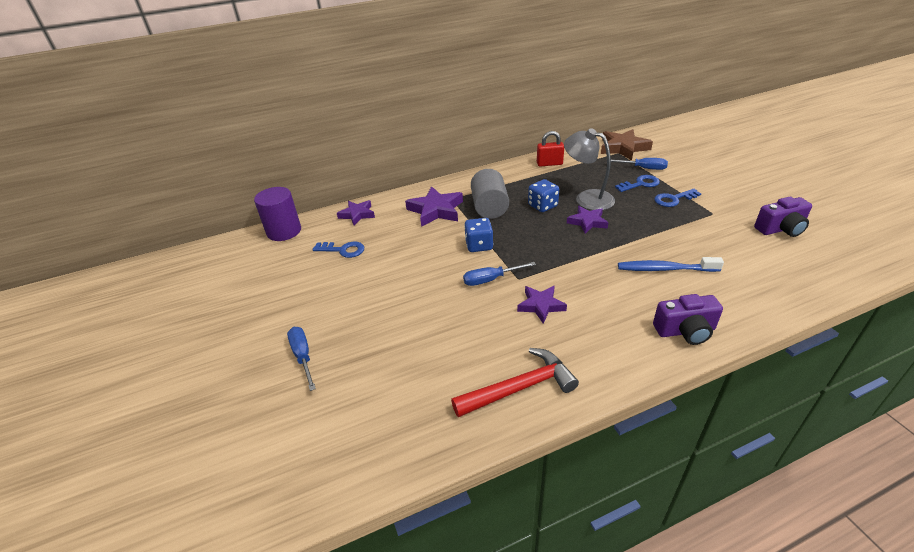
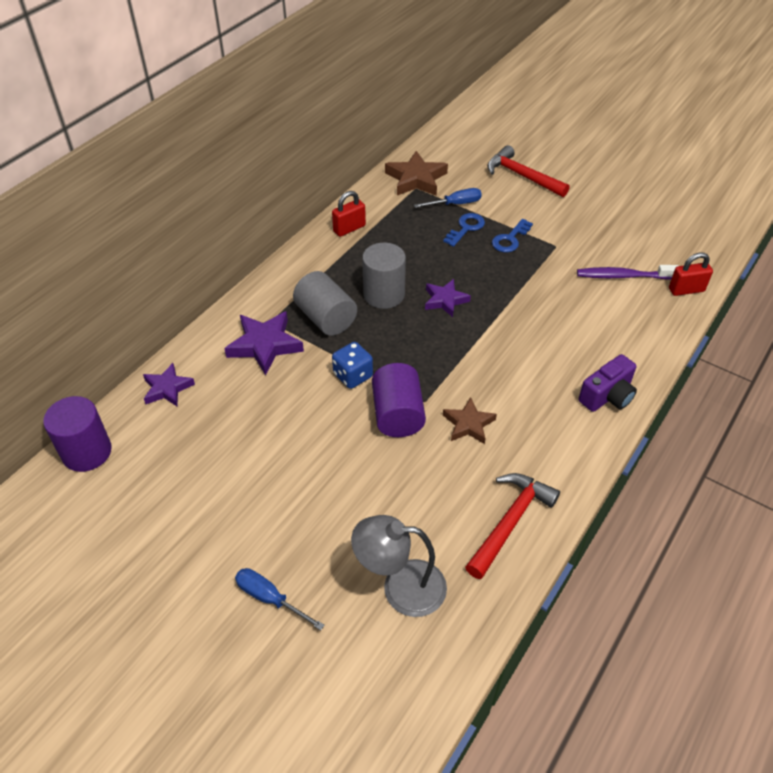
camera: 35 degrees left, 10 degrees up
blue key [312,242,364,258] -> none
blue screwdriver [463,262,536,286] -> purple cylinder [372,363,426,437]
purple star [517,286,567,324] -> brown star [443,397,497,444]
blue dice [528,179,559,212] -> grey cylinder [362,243,406,309]
grey lamp [564,128,615,210] -> grey lamp moved to [351,515,447,617]
blue toothbrush [618,257,724,272] -> none
purple camera [754,197,812,237] -> none
none -> red hammer [487,145,570,197]
none -> purple toothbrush [577,265,679,280]
none -> red padlock [669,253,713,296]

